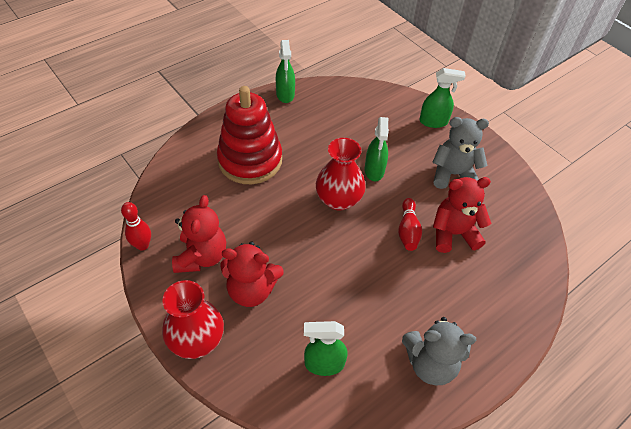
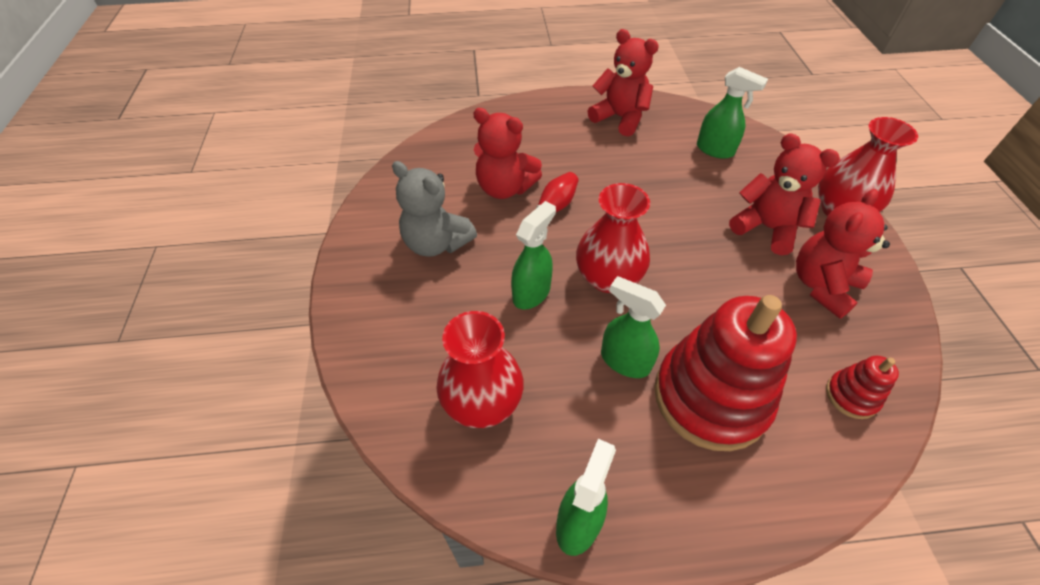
camera: 145 degrees left, 0 degrees up
red bowling pin [121,202,151,251] -> none
grey teddy bear [402,317,476,385] -> red teddy bear [588,29,659,137]
green spray bottle [419,68,466,128] -> green spray bottle moved to [601,276,666,378]
none -> red vase [436,311,524,428]
none -> red stacking toy [826,356,899,419]

